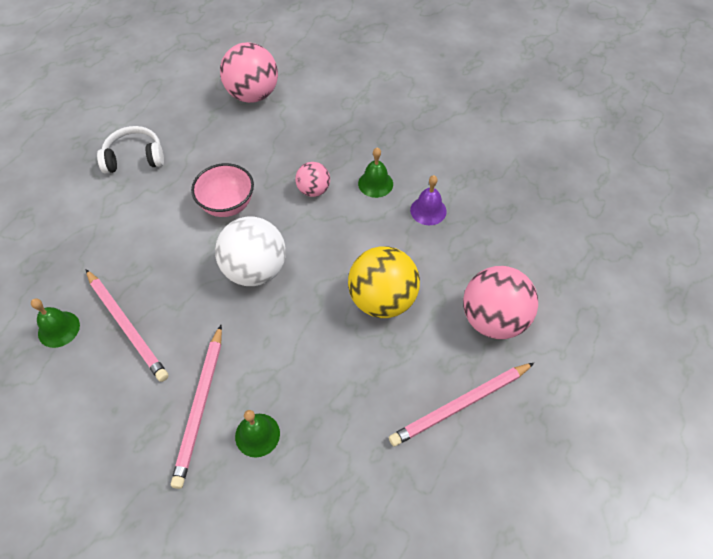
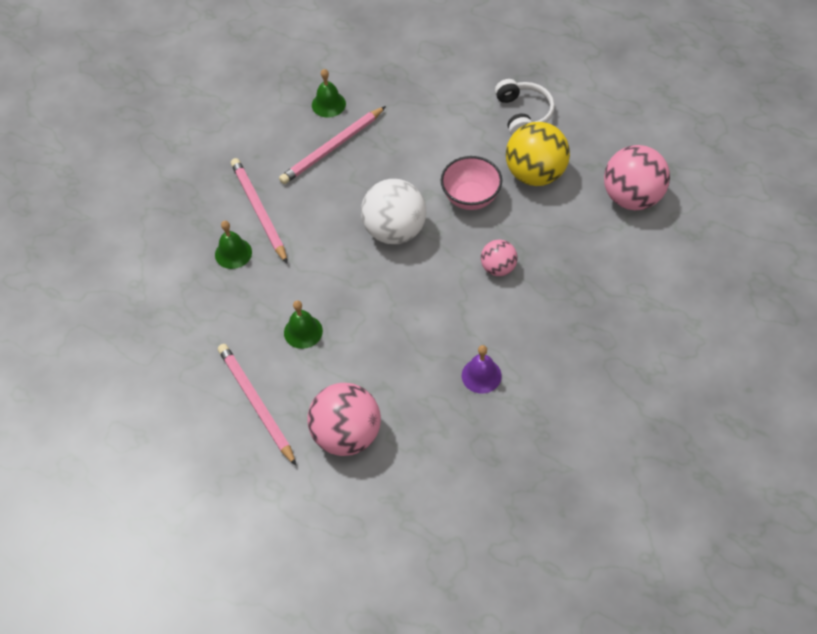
camera: 90 degrees right, 0 degrees up
pink pencil [171,325,222,489] -> pink pencil turned 60 degrees clockwise [231,158,288,264]
yellow ball [348,246,420,318] -> yellow ball moved to [506,122,570,186]
green bell [358,148,393,198] -> green bell moved to [284,300,323,349]

